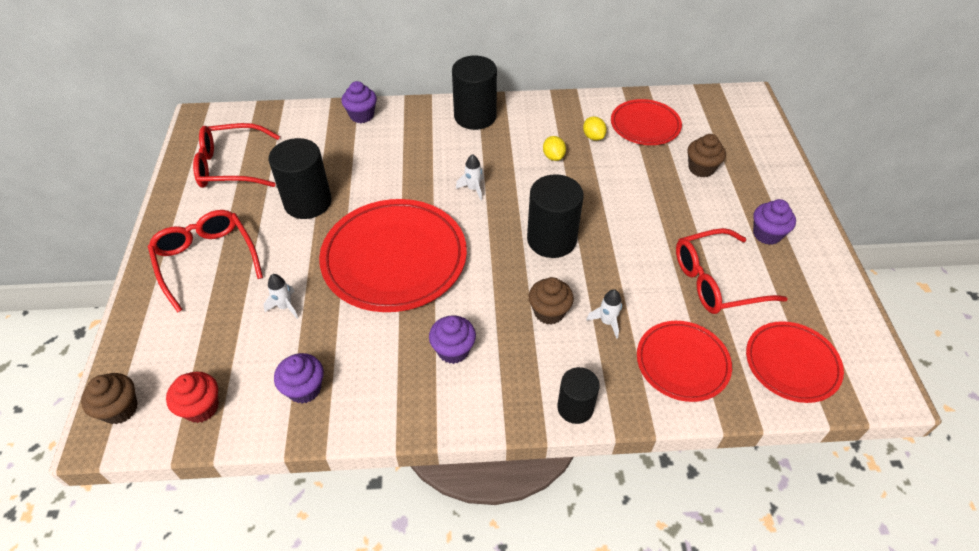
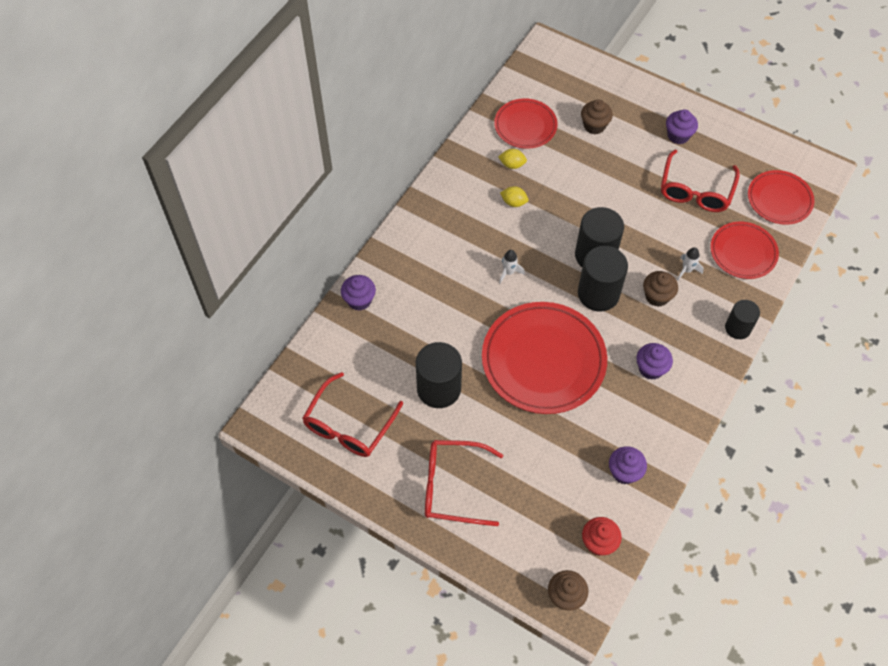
camera: 55 degrees left, 10 degrees up
white rocket [263,274,298,319] -> none
black cylinder [452,56,497,130] -> black cylinder moved to [578,246,628,312]

